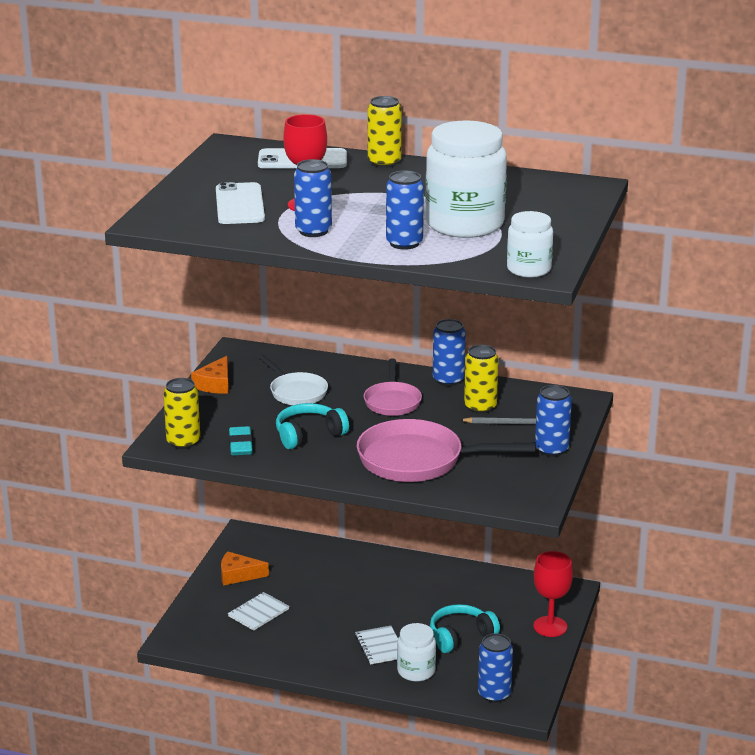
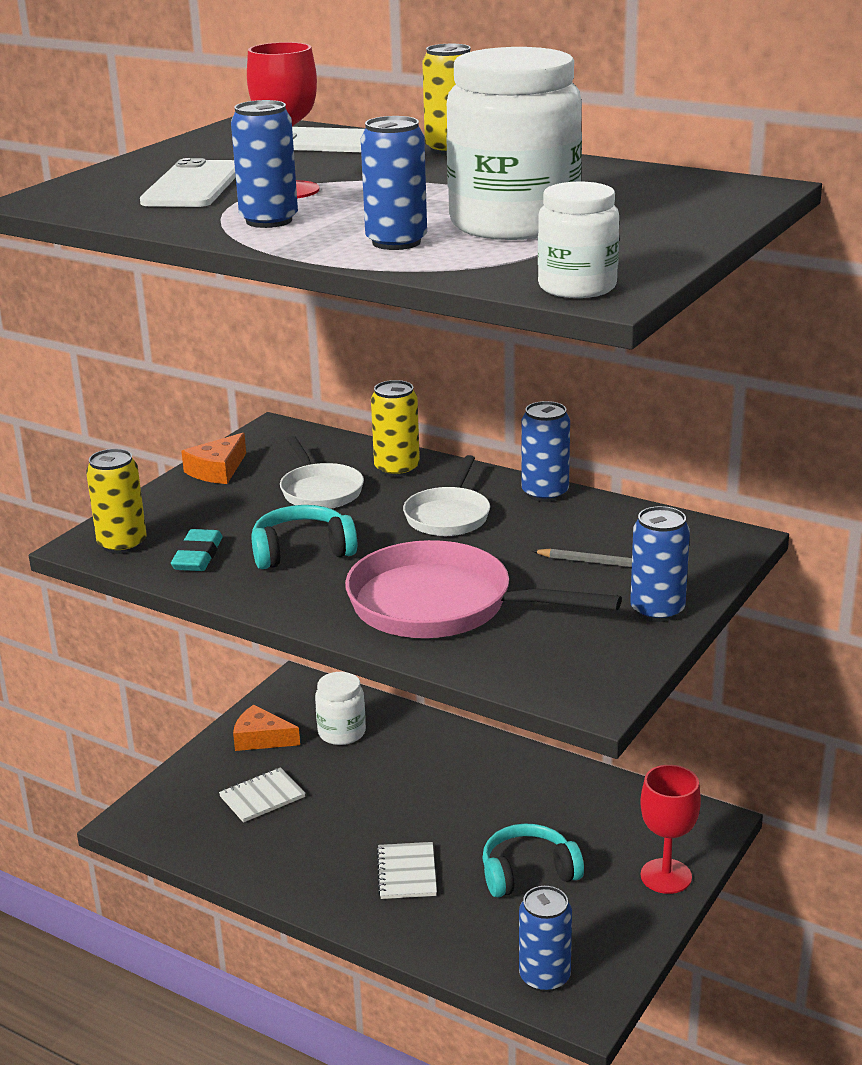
camera: 15 degrees right, 0 degrees up
pink pan [364,358,422,416] -> white pan [403,455,490,536]
white jar [397,623,436,682] -> white jar moved to [315,672,366,745]
yellow can [464,345,499,414] -> yellow can moved to [371,380,420,477]

